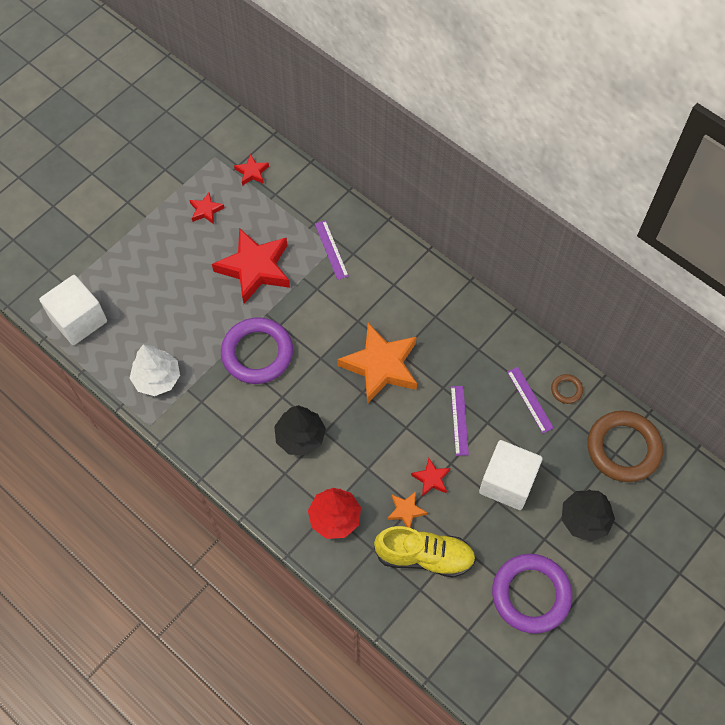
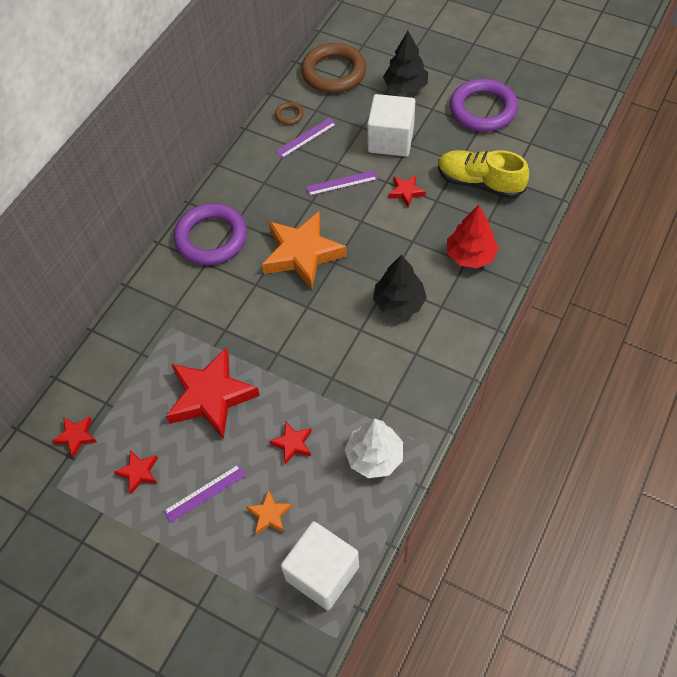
camera: 100 degrees left, 5 degrees down
purple ring [221,317,293,384] -> purple ring moved to [174,203,247,265]
purple ruler [315,220,349,280] -> purple ruler moved to [164,464,246,523]
yellow shoe [374,526,476,578] -> yellow shoe turned 60 degrees counterclockwise [438,150,529,199]
orange star [387,492,427,528] -> orange star moved to [246,489,292,535]
none -> red star [269,422,312,464]

